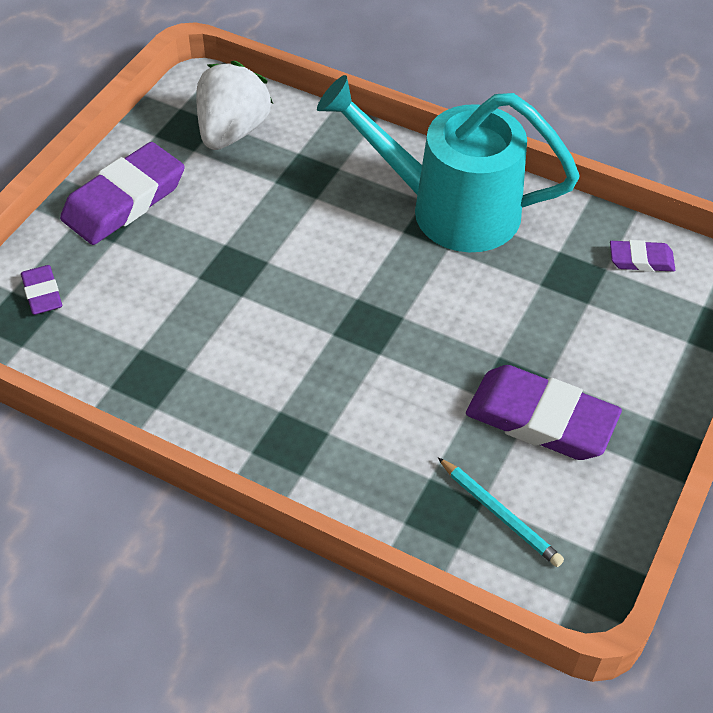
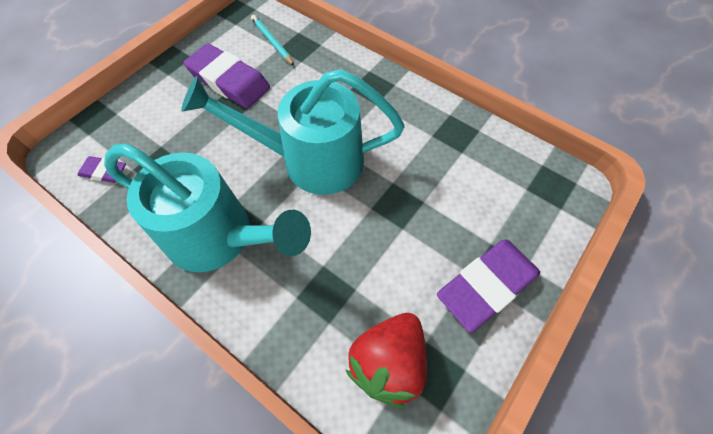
camera: 170 degrees left, 10 degrees up
purple eraser [21,265,62,315] -> none
white strawberry [196,61,273,150] -> red strawberry [346,313,427,409]
none -> turquoise watering can [181,69,404,195]

